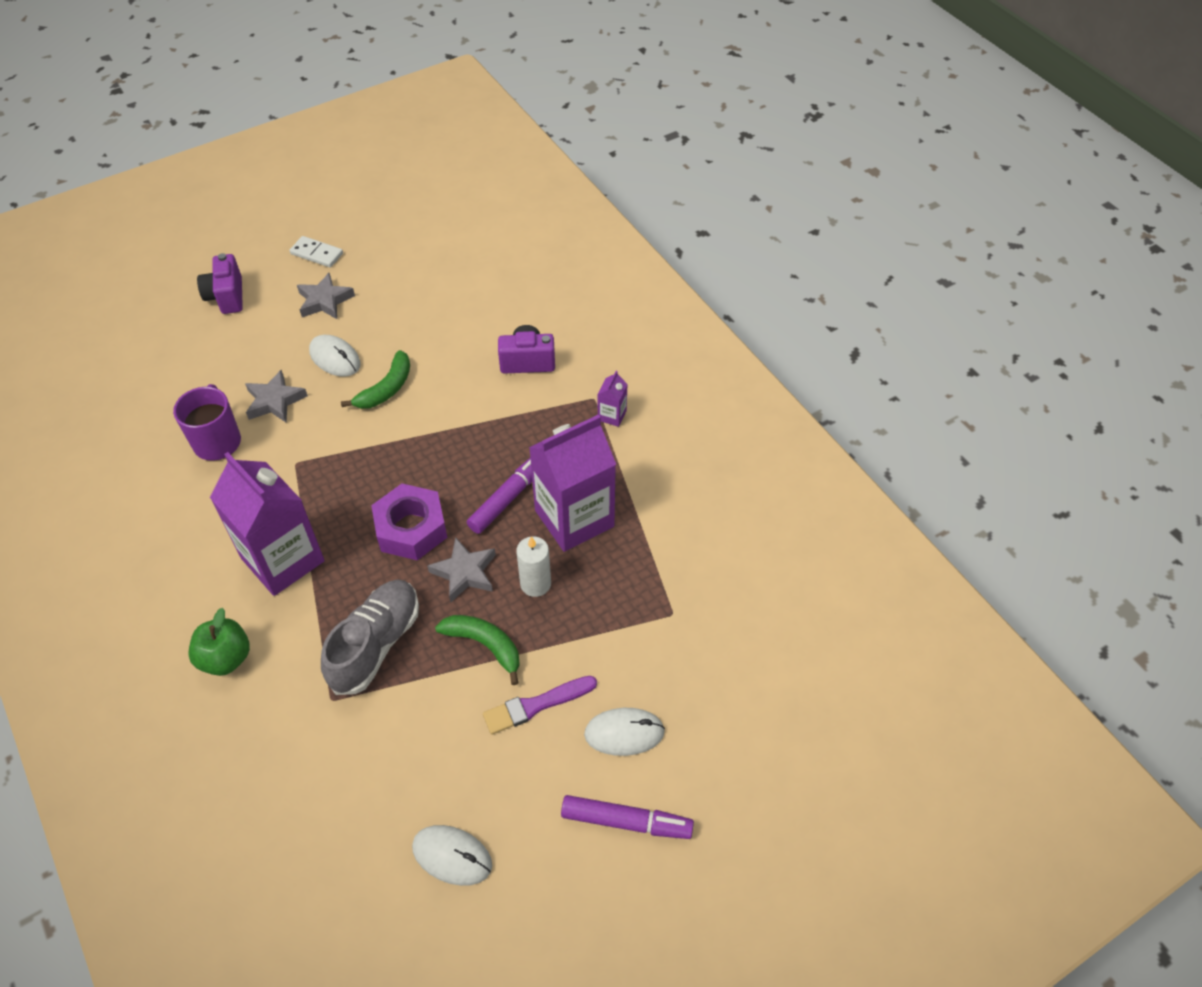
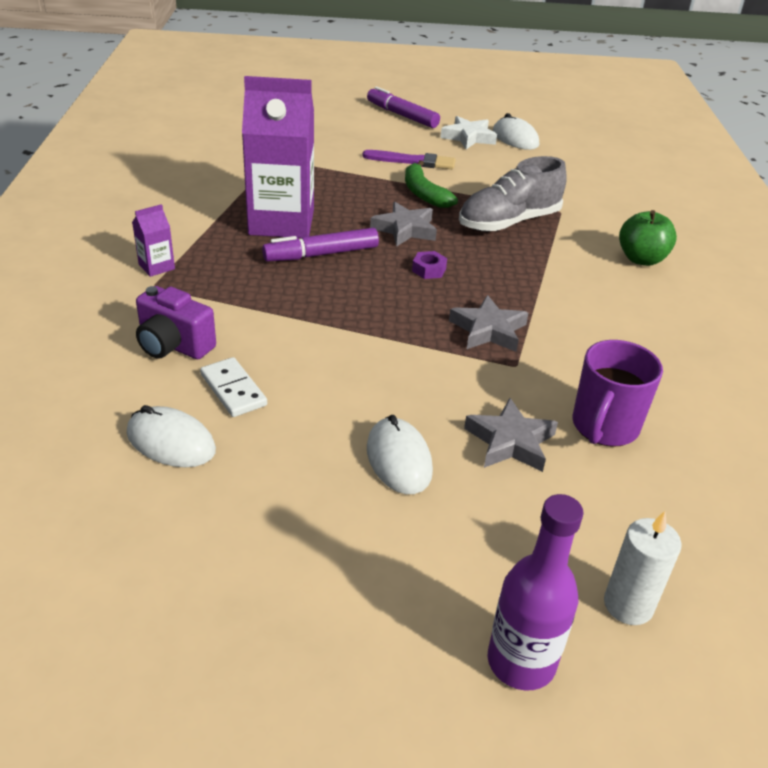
camera: 150 degrees left, 15 degrees down
purple camera [197,253,243,314] -> purple bottle [488,494,584,690]
purple carton [210,452,325,596] -> none
white domino [289,236,343,268] -> white domino moved to [200,357,267,417]
grey star [297,273,355,319] -> grey star moved to [449,295,528,352]
green banana [341,350,410,409] -> none
purple nut [371,484,447,560] -> purple nut [412,251,447,279], size x0.43
white candle [516,536,551,597] -> white candle moved to [604,511,682,625]
white mouse [584,708,665,756] -> white mouse moved to [127,405,216,467]
none -> white star [440,116,497,149]

